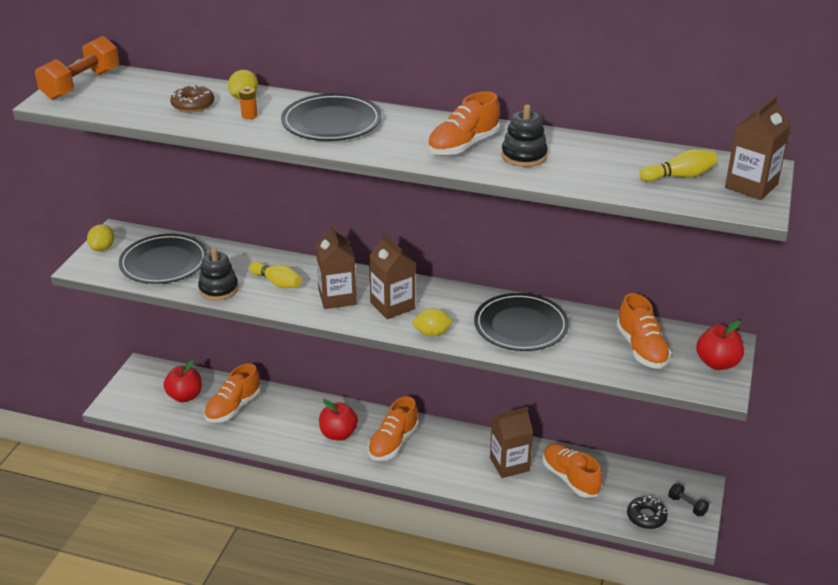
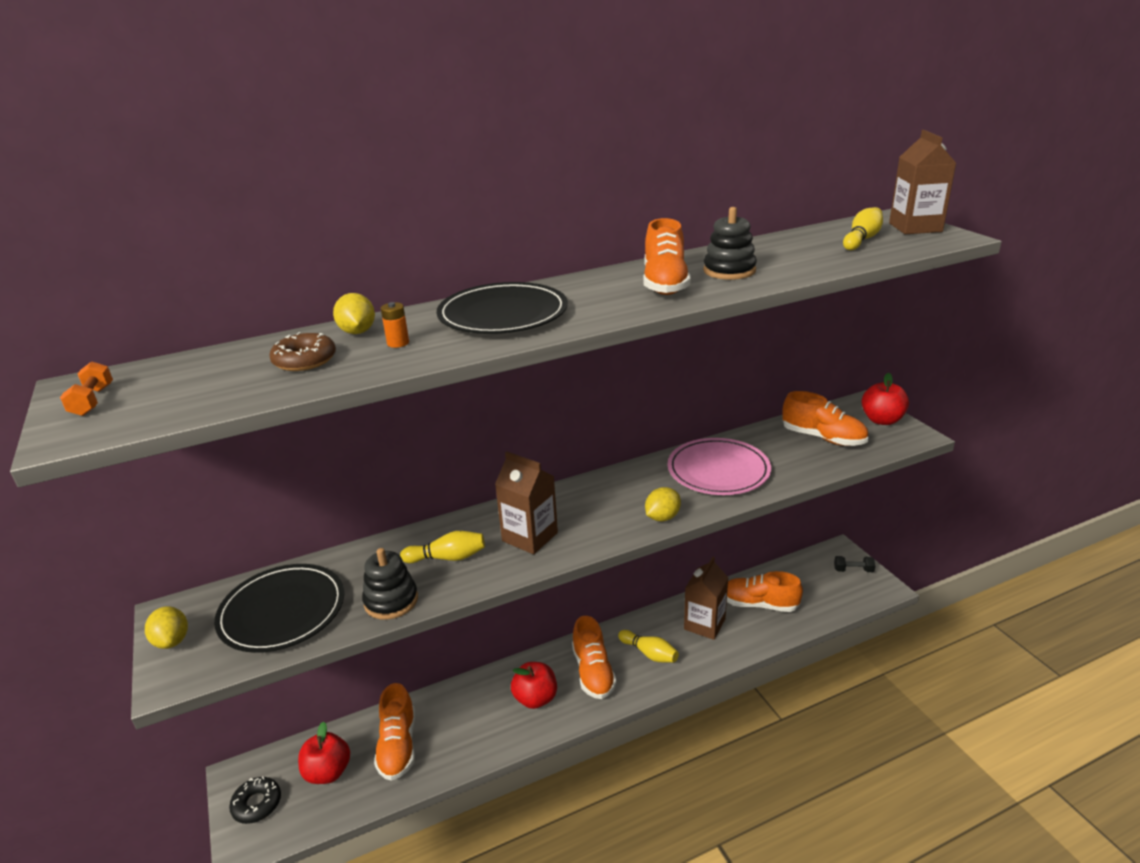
camera: 40 degrees left, 5 degrees down
orange dumbbell [35,36,119,100] -> orange dumbbell [60,361,113,416], size x0.49
brown carton [369,233,415,319] -> none
black plate [474,293,569,351] -> pink plate [668,438,771,495]
black donut [627,496,668,529] -> black donut moved to [229,776,281,824]
none -> yellow bowling pin [618,630,679,662]

